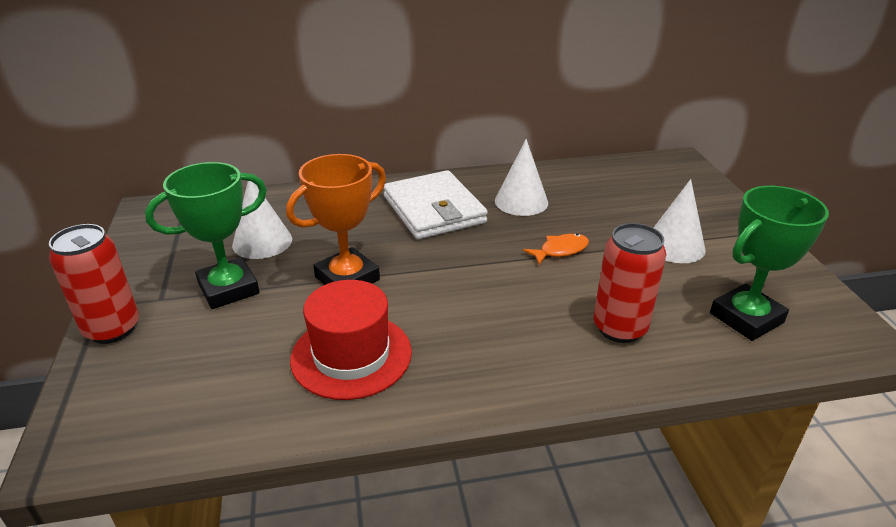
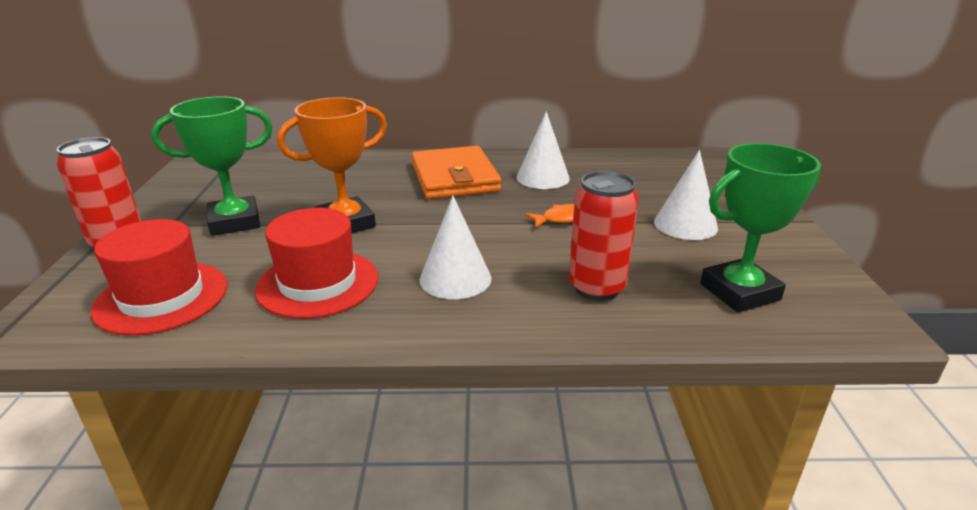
camera: 10 degrees right, 5 degrees down
white cone [232,181,292,259] -> white cone moved to [420,196,491,299]
white wallet [383,170,488,239] -> orange wallet [411,146,501,199]
none -> red hat [91,219,227,336]

